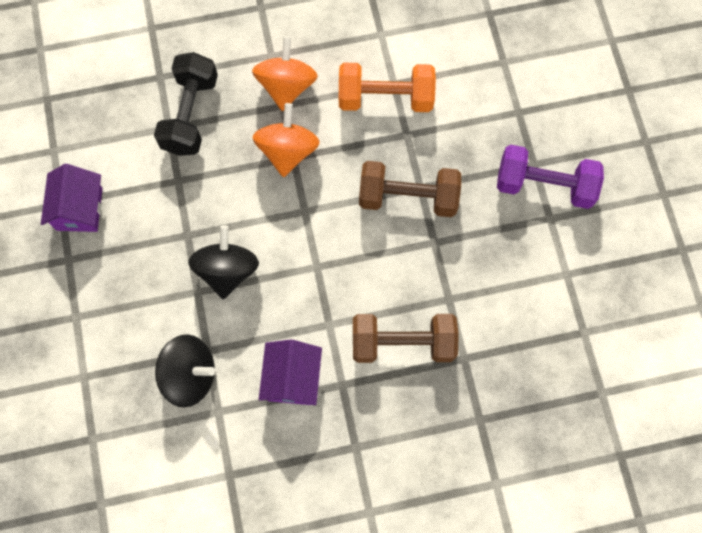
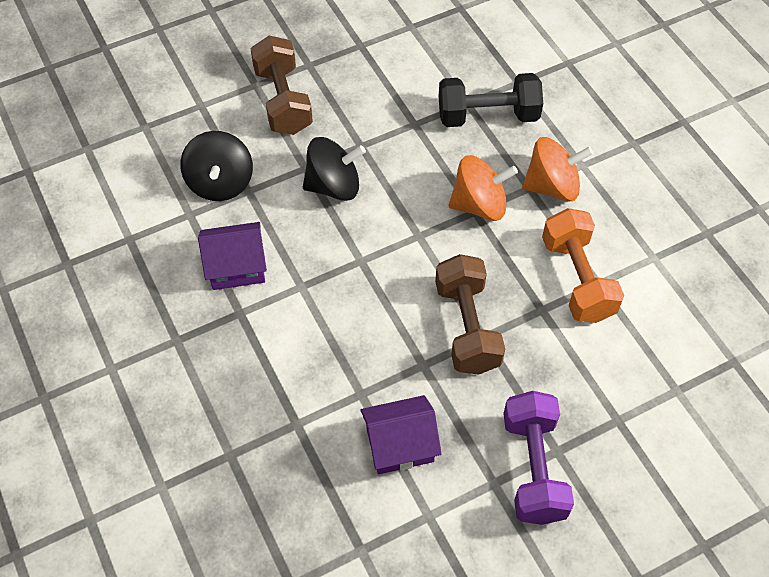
camera: 75 degrees right, 15 degrees down
purple house [41,164,103,232] -> purple house moved to [361,395,442,474]
brown dumbbell [353,314,459,363] -> brown dumbbell moved to [250,36,313,135]

